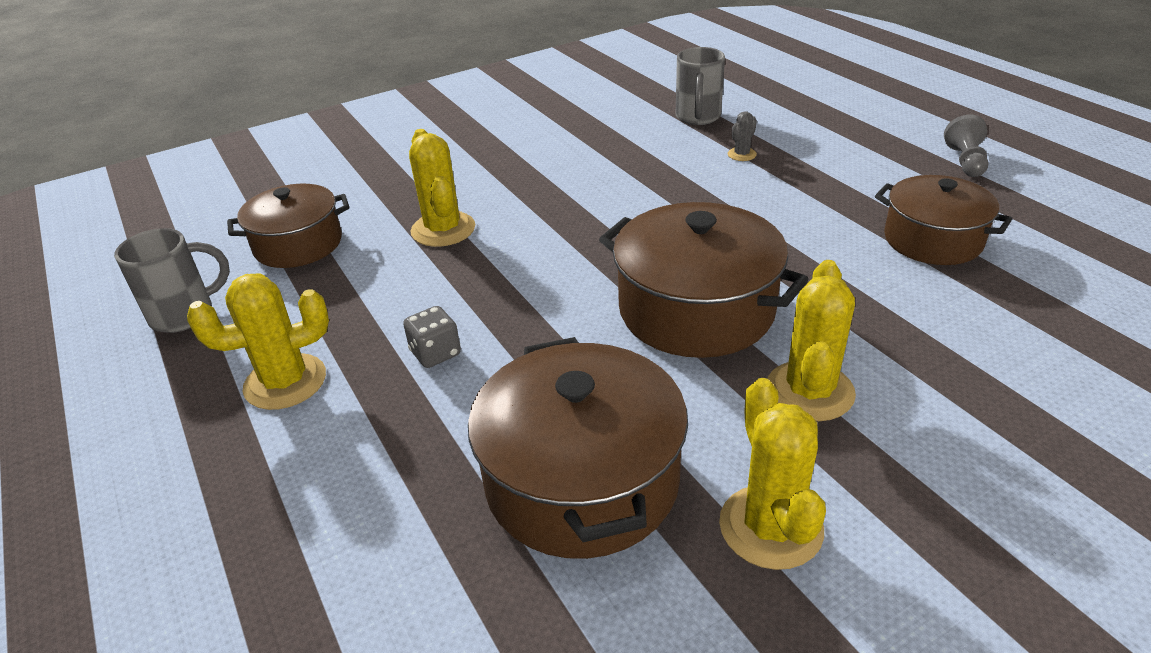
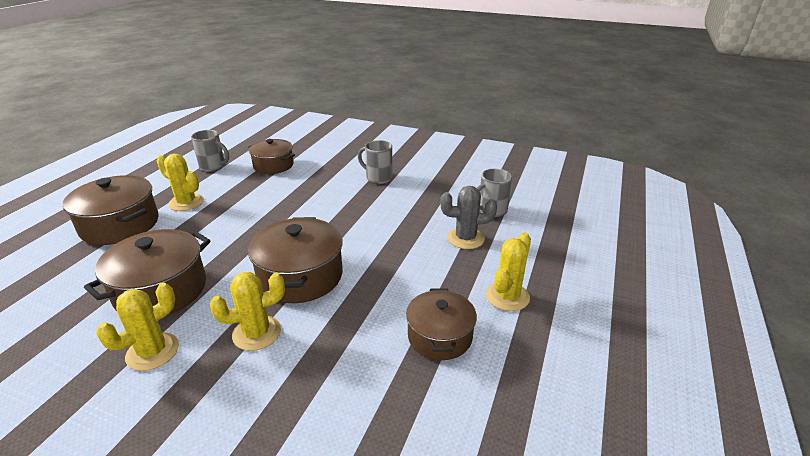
camera: 50 degrees right, 5 degrees down
grey dice [403,306,461,368] -> none
yellow cactus [409,129,475,247] -> yellow cactus moved to [486,233,531,311]
grey cactus [728,111,757,161] -> grey cactus [440,186,497,249], size x2.04
grey pawn [944,115,989,177] -> none
none -> brown pot [63,175,159,245]
none -> grey mug [358,140,393,184]

